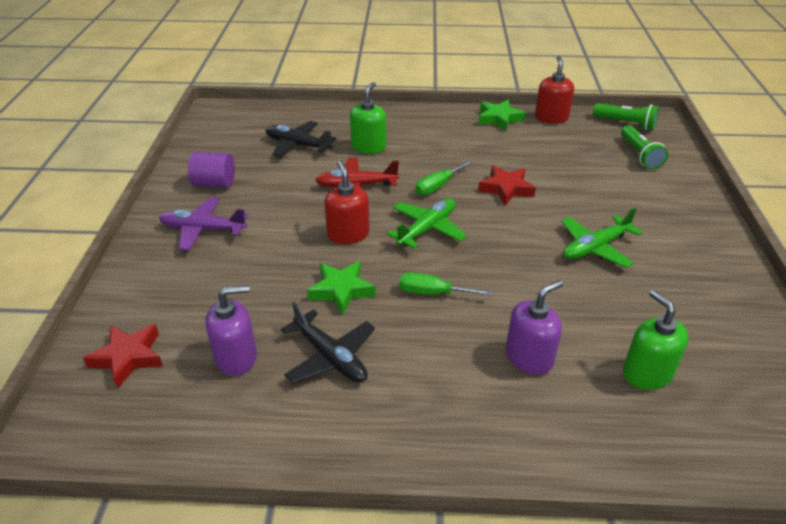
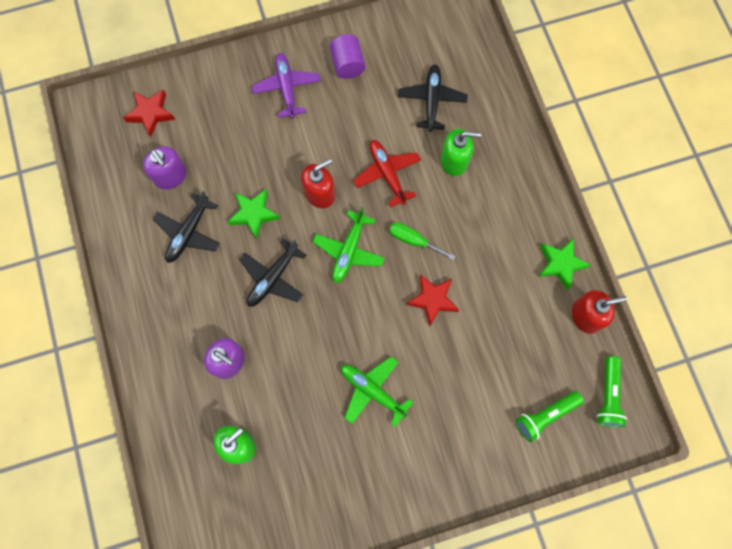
camera: 70 degrees right, 35 degrees up
green plane [387,198,467,248] -> green plane turned 90 degrees clockwise [313,207,384,283]
green screwdriver [399,272,492,296] -> black plane [240,238,306,307]

